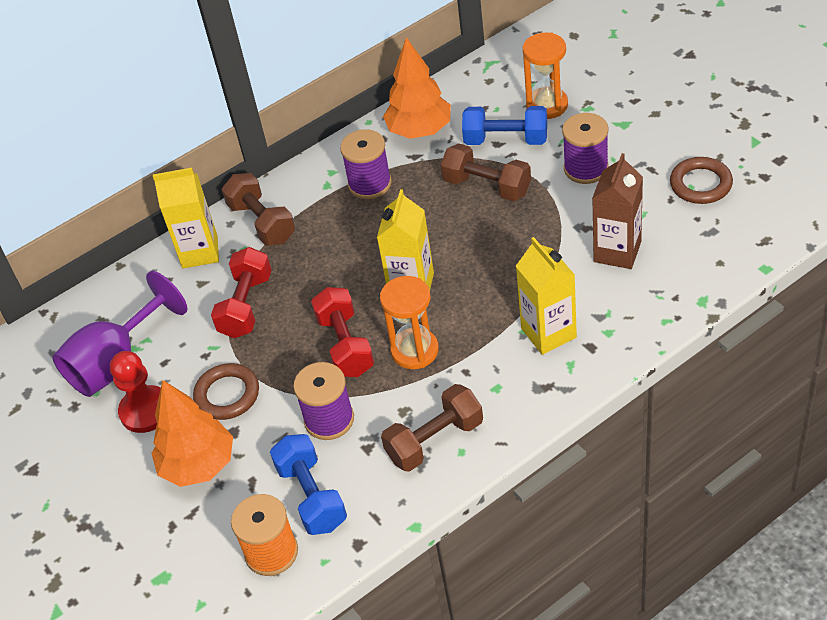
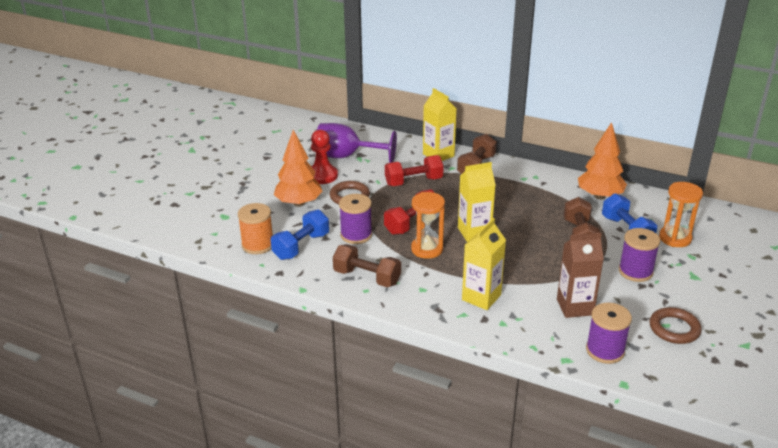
camera: 55 degrees right, 15 degrees down
purple spool [340,129,392,199] -> purple spool moved to [586,303,632,364]

